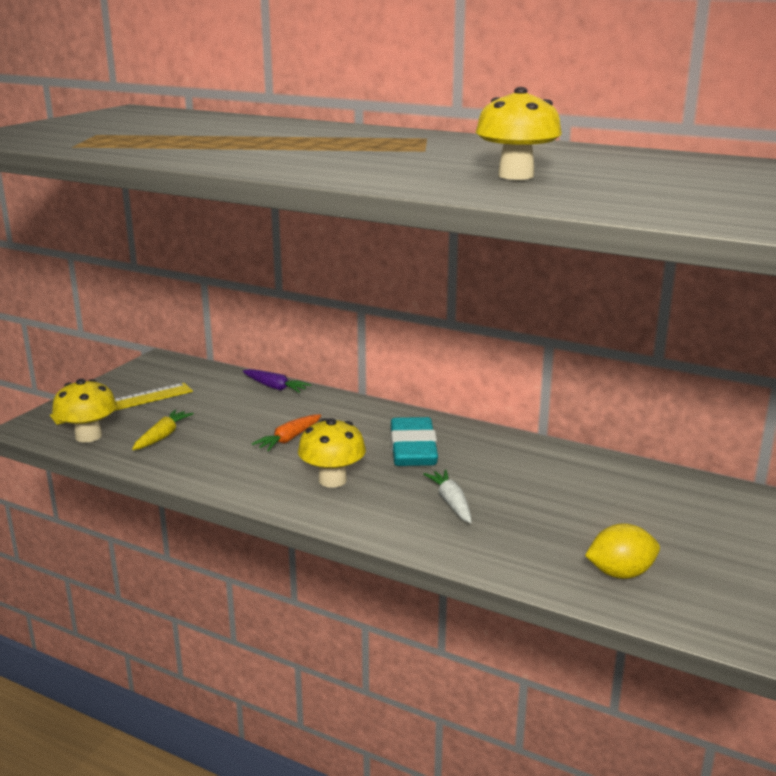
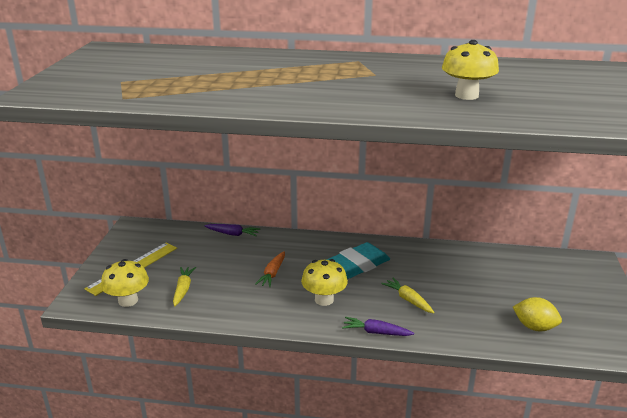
camera: 20 degrees left, 5 degrees up
turquoise eraser [391,417,438,466] -> turquoise eraser turned 75 degrees clockwise [326,242,390,279]
white carrot [423,469,472,523] -> yellow carrot [381,277,435,313]
yellow lemon [585,523,660,579] -> yellow lemon turned 60 degrees clockwise [513,297,562,331]
none -> purple carrot [342,317,414,336]

